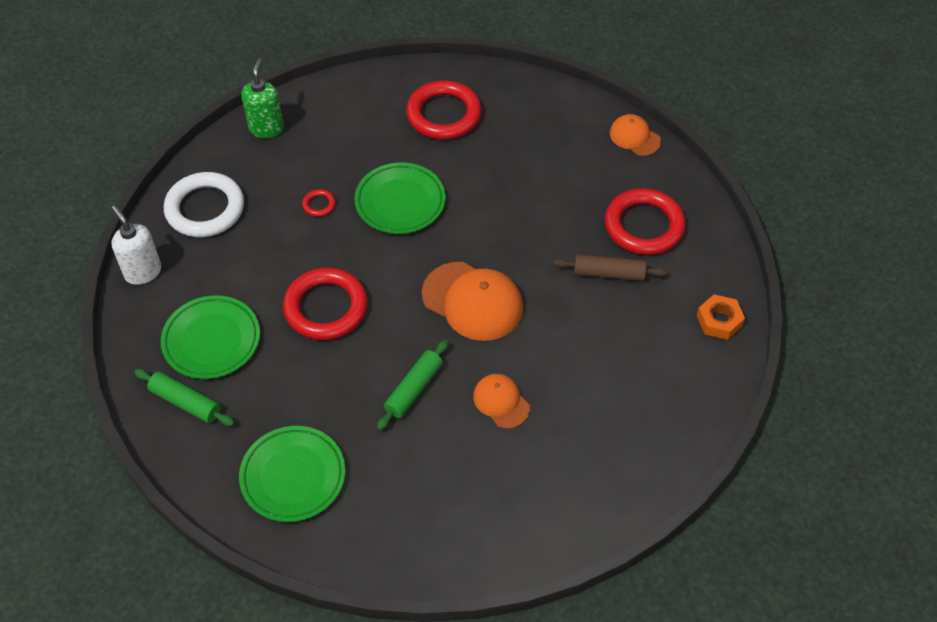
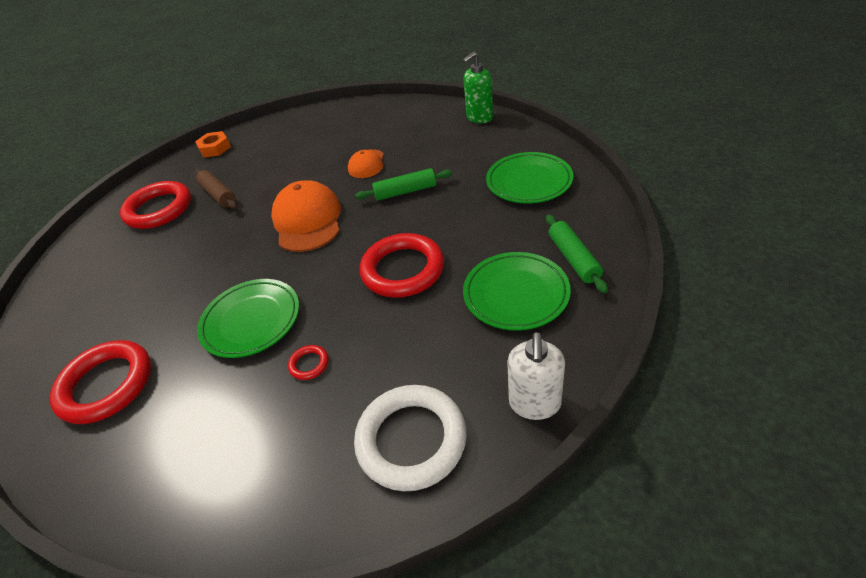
camera: 130 degrees left, 10 degrees down
green soap dispenser [241,59,284,139] -> green soap dispenser moved to [462,52,493,123]
orange cap [610,114,661,156] -> none

